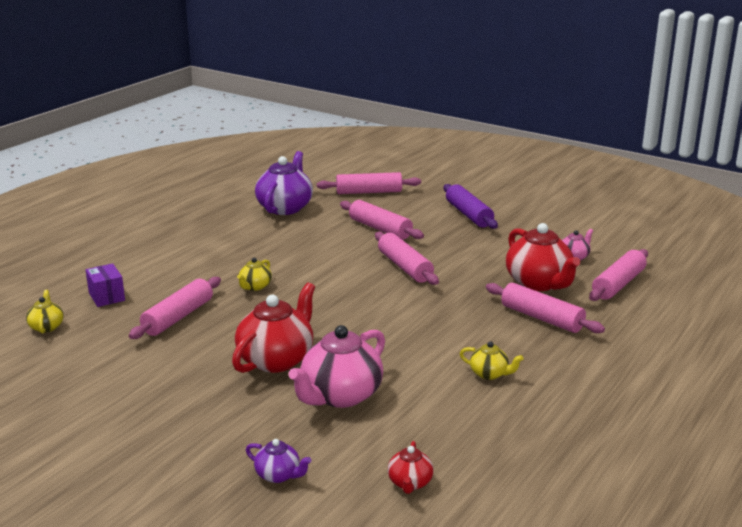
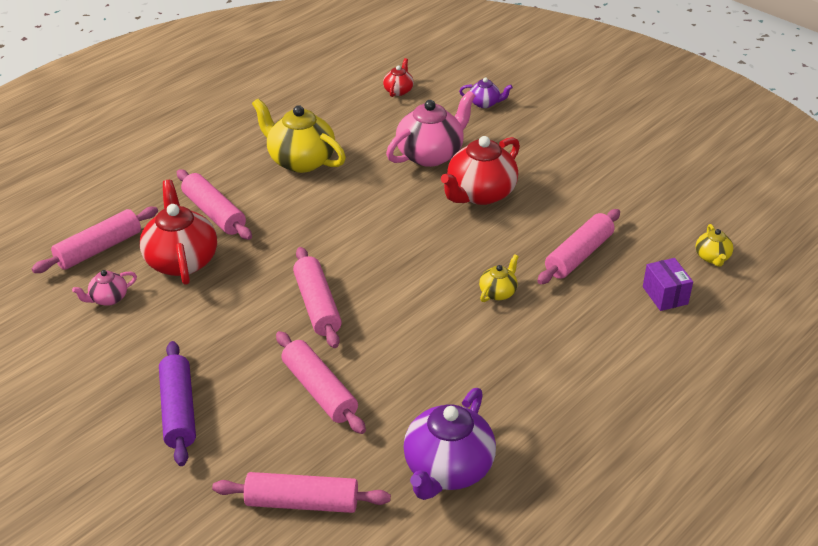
camera: 170 degrees left, 15 degrees up
purple teapot [246,439,311,483] -> purple teapot turned 150 degrees clockwise [459,77,513,108]
yellow teapot [460,341,523,380] -> yellow teapot [252,98,346,173], size x2.05

